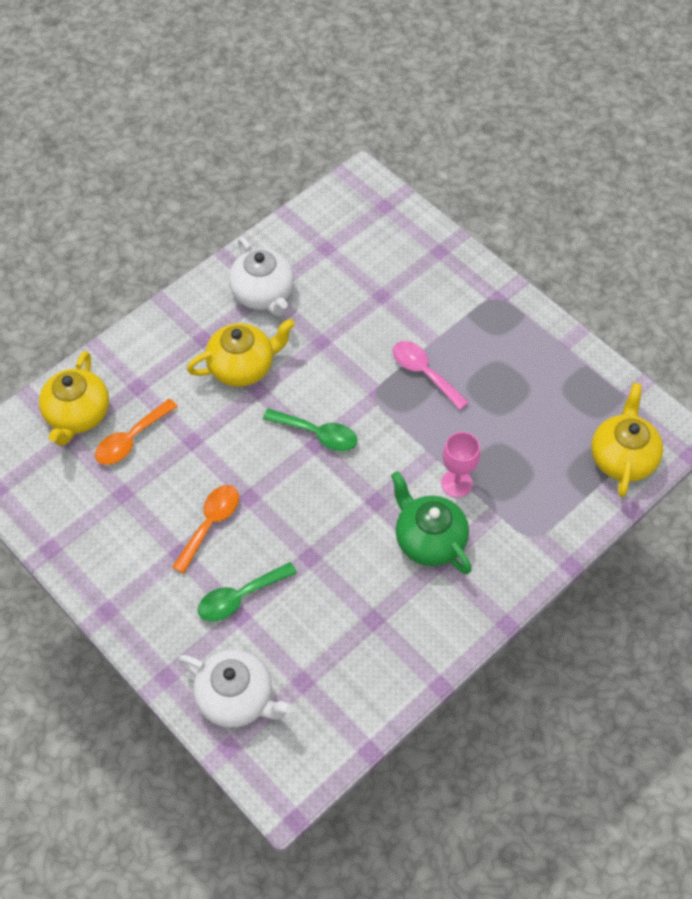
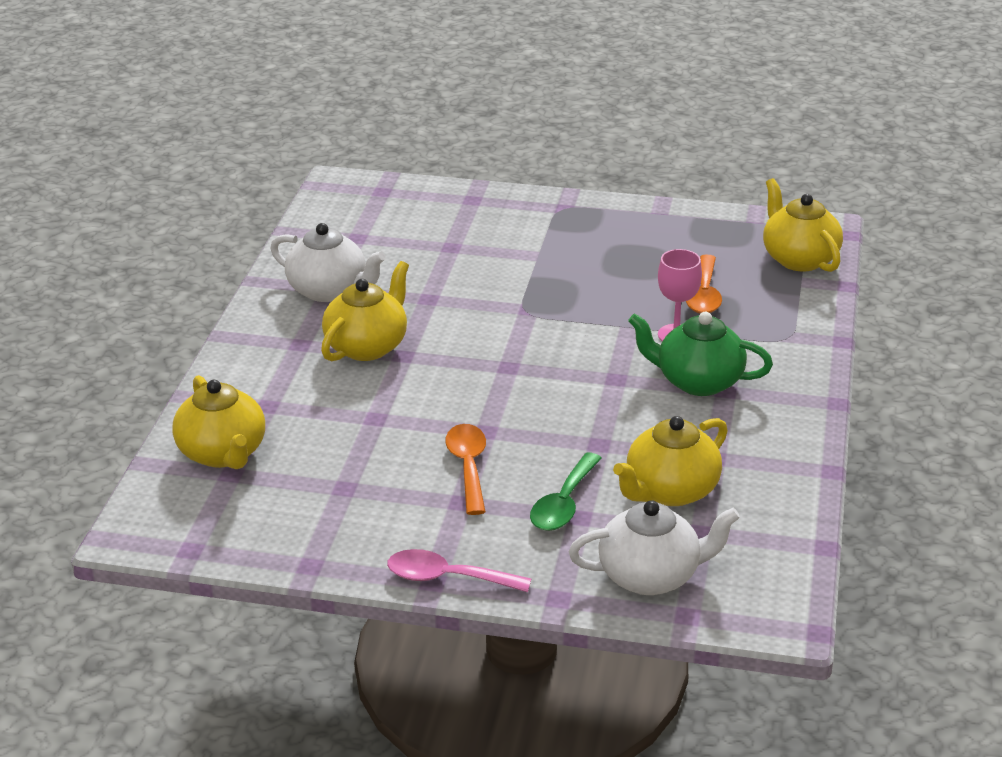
camera: 35 degrees left, 25 degrees down
orange spoon [95,399,178,465] -> orange spoon moved to [686,254,722,314]
green spoon [263,408,358,451] -> none
pink spoon [393,341,469,410] -> pink spoon moved to [387,549,531,592]
none -> yellow teapot [613,416,728,506]

